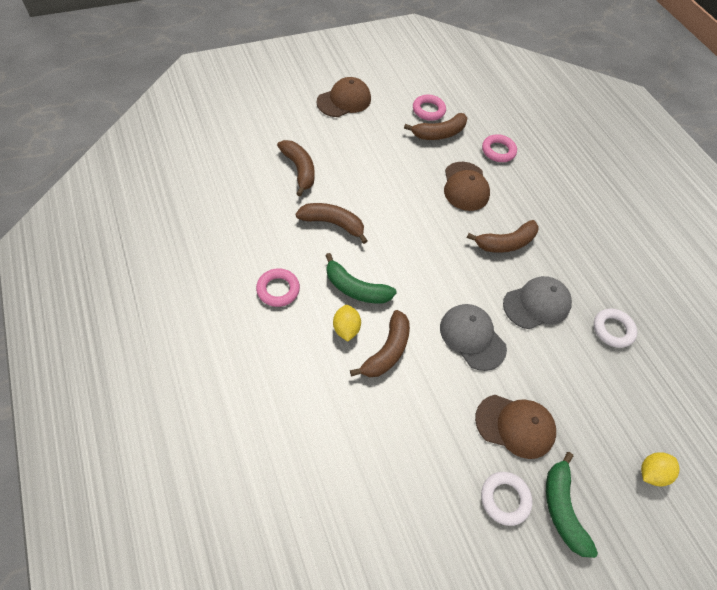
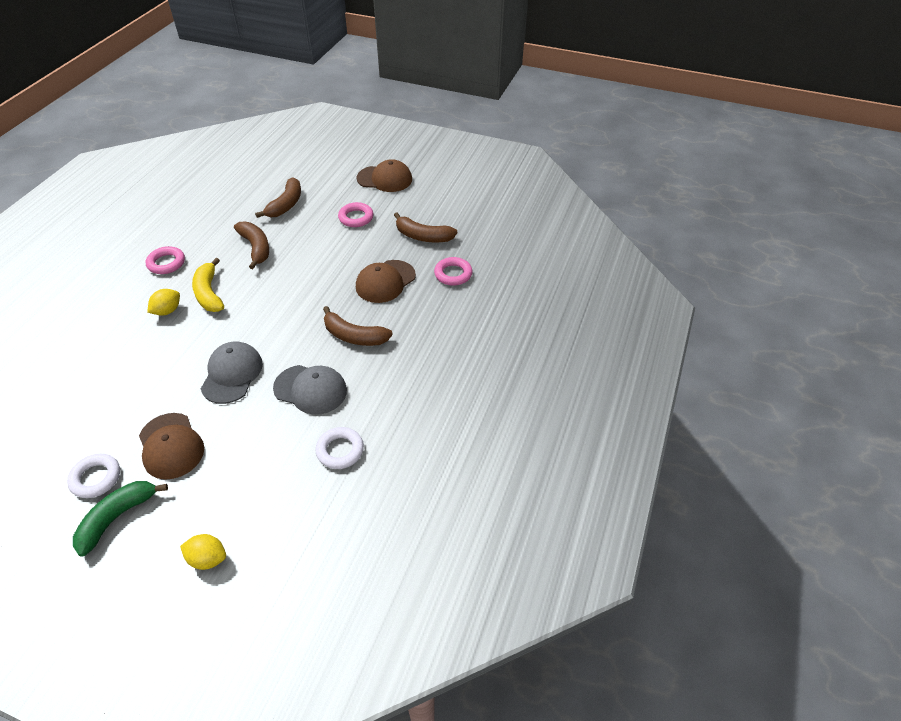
camera: 50 degrees right, 10 degrees down
green banana [325,253,397,304] -> yellow banana [192,258,224,312]
brown banana [350,310,410,377] -> none
pink ring [413,95,446,121] -> pink ring moved to [338,202,373,227]

